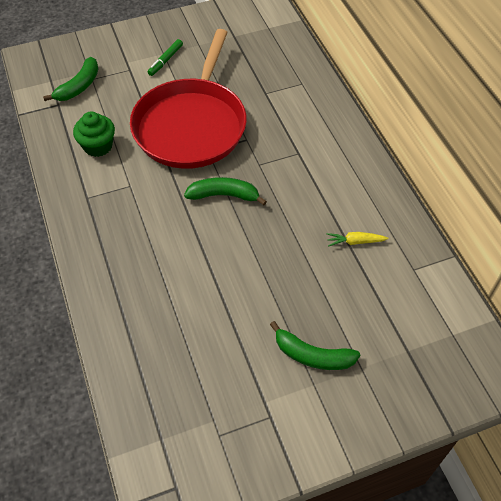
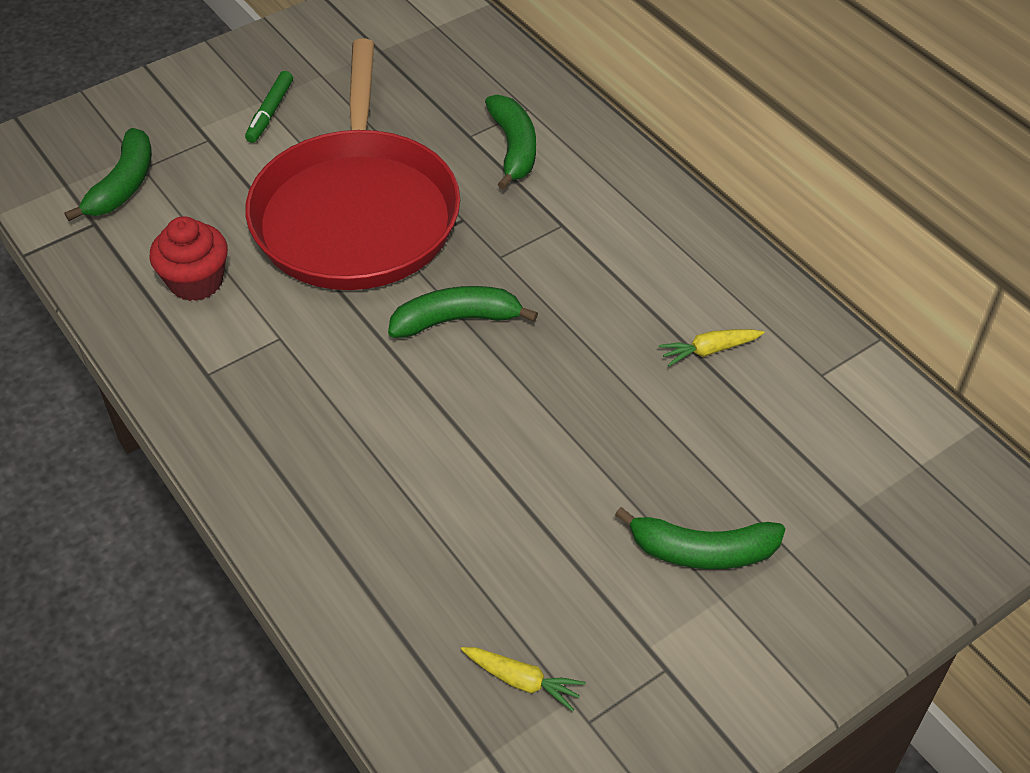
camera: 15 degrees left, 5 degrees down
green cupcake [73,112,115,157] -> red cupcake [149,216,228,301]
none -> yellow carrot [461,647,586,711]
none -> green banana [485,94,536,190]

